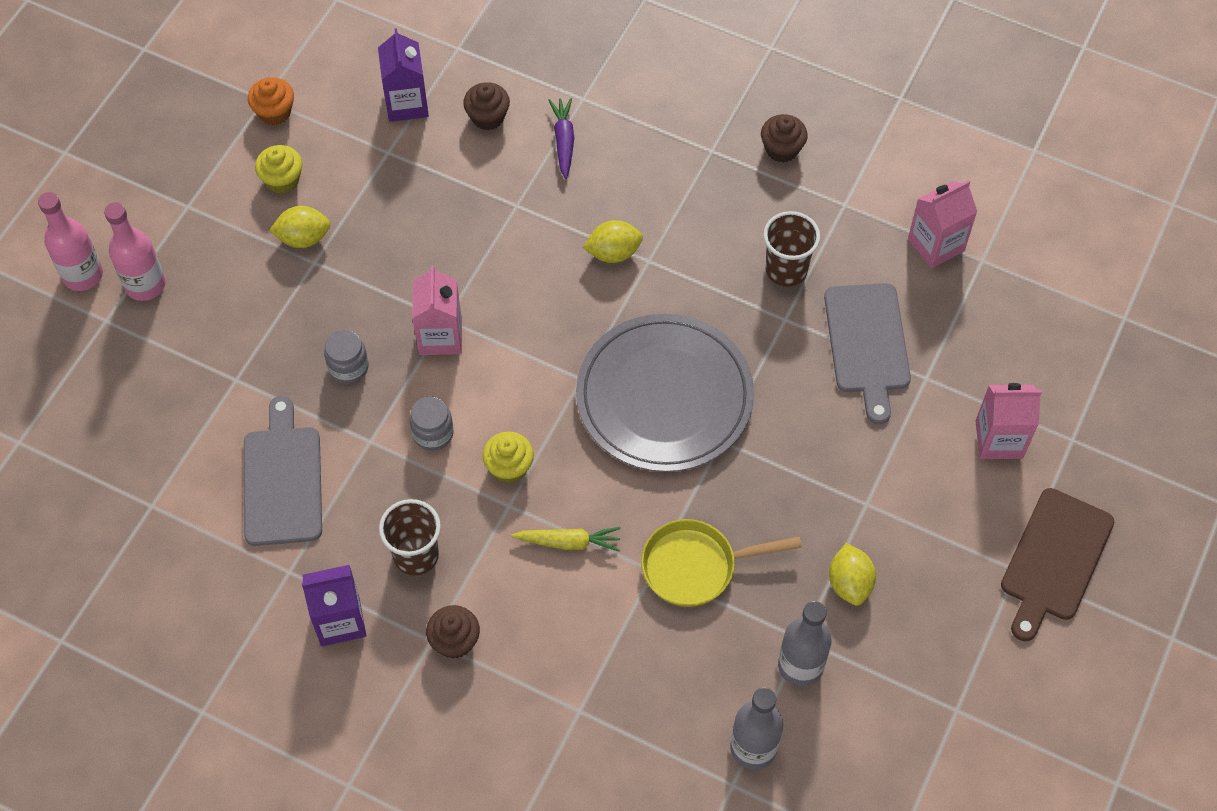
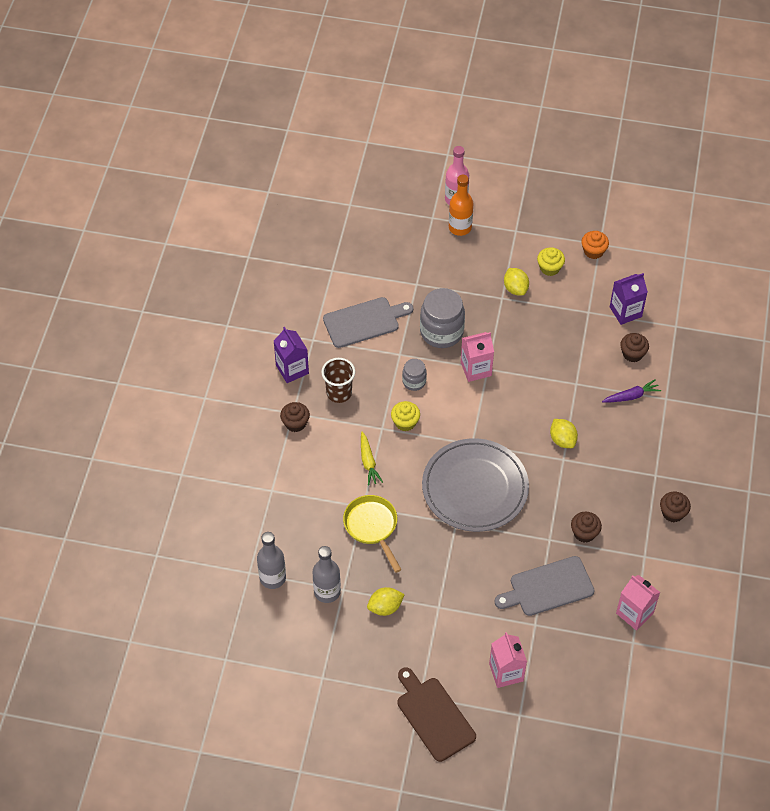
camera: 75 degrees right, 5 degrees down
pink bottle [104,202,165,301] -> orange bottle [449,175,473,236]
grey jar [324,330,369,384] -> grey jar [420,288,465,348], size x1.87
brown cup [763,211,820,287] -> brown cupcake [571,512,602,543]
brown cutting board [1001,488,1114,641] -> brown cutting board turned 45 degrees clockwise [397,667,476,762]

